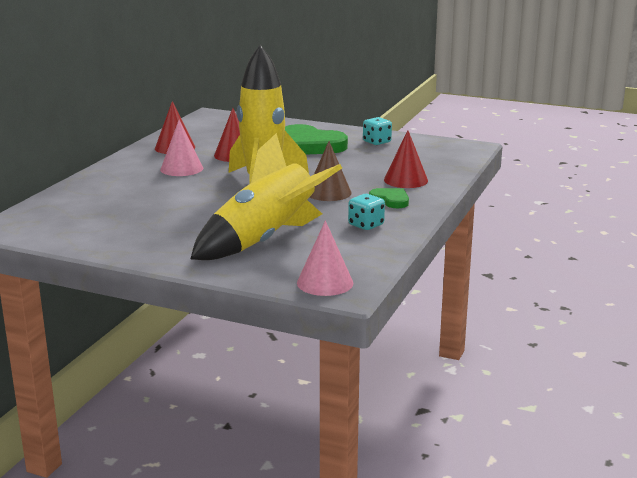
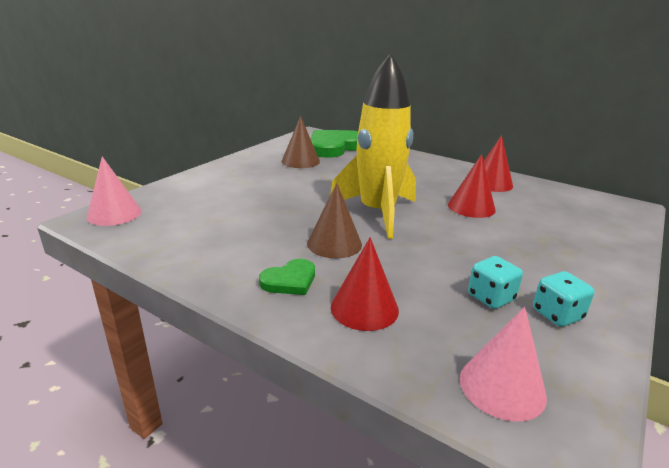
camera: 100 degrees right, 5 degrees up
pink cone [160,120,203,176] -> pink cone moved to [460,307,547,422]
yellow rocket [191,133,342,260] -> none
green heart [285,124,348,155] -> green heart moved to [311,130,358,158]
turquoise dice [348,194,385,230] -> turquoise dice moved to [468,256,523,309]
none -> brown cone [282,116,320,168]

